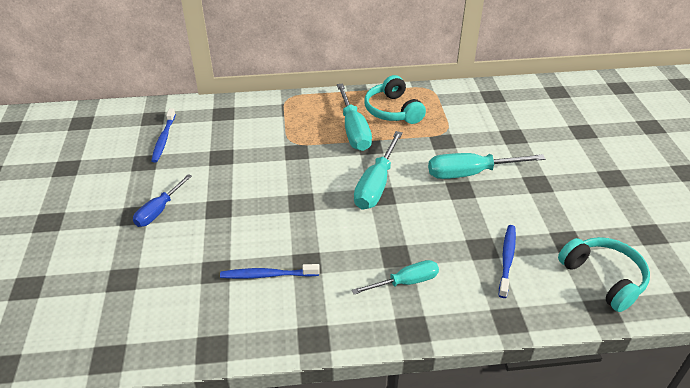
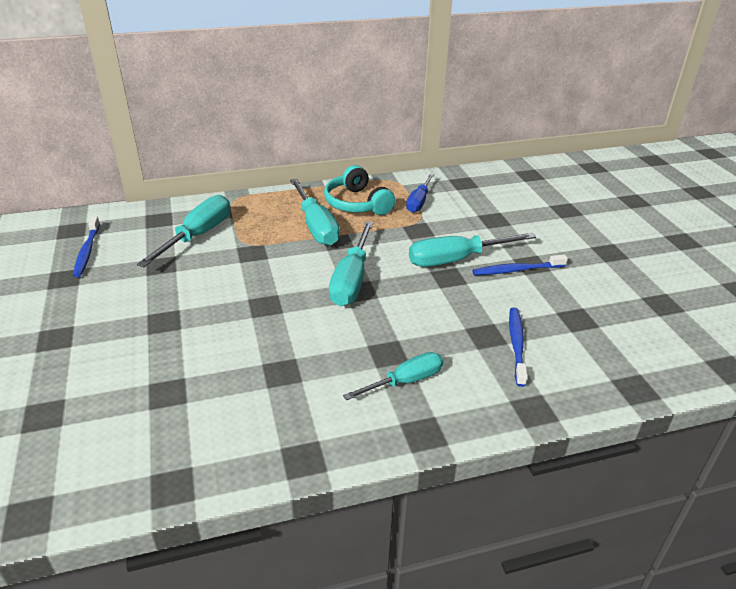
camera: 10 degrees left, 5 degrees down
blue screwdriver [133,174,192,227] -> blue screwdriver moved to [406,174,434,213]
blue toothbrush [220,264,320,279] -> blue toothbrush moved to [472,254,568,275]
turquoise headphones [558,237,650,312] -> none
none -> turquoise screwdriver [137,195,230,267]

